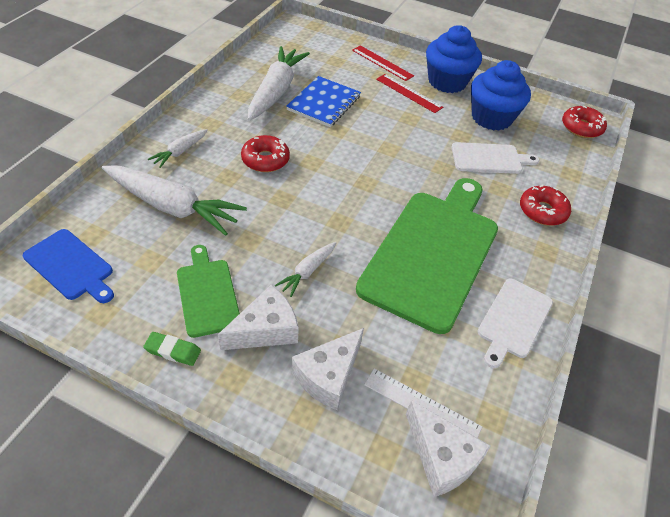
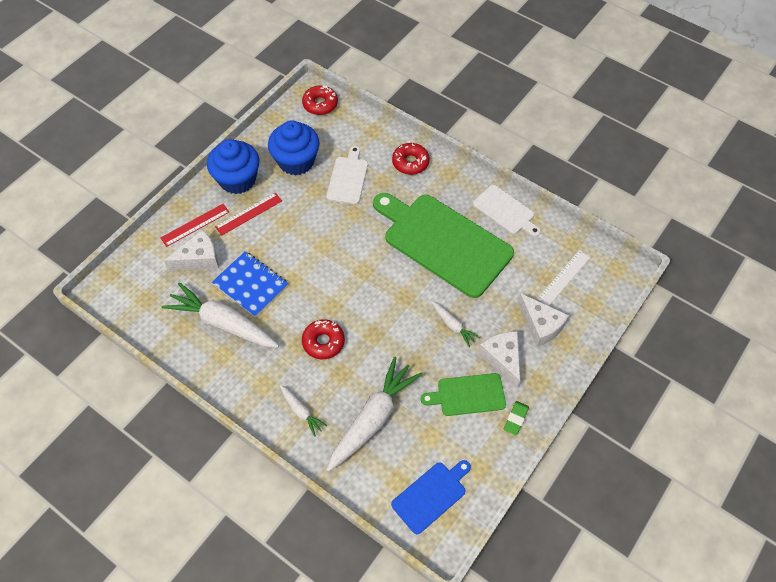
camera: 75 degrees left, 10 degrees up
white cheese [406,400,490,497] -> white cheese moved to [164,229,219,271]

